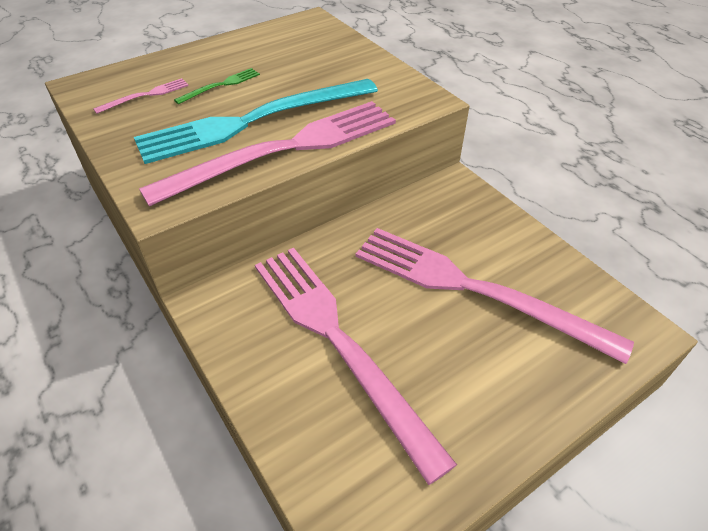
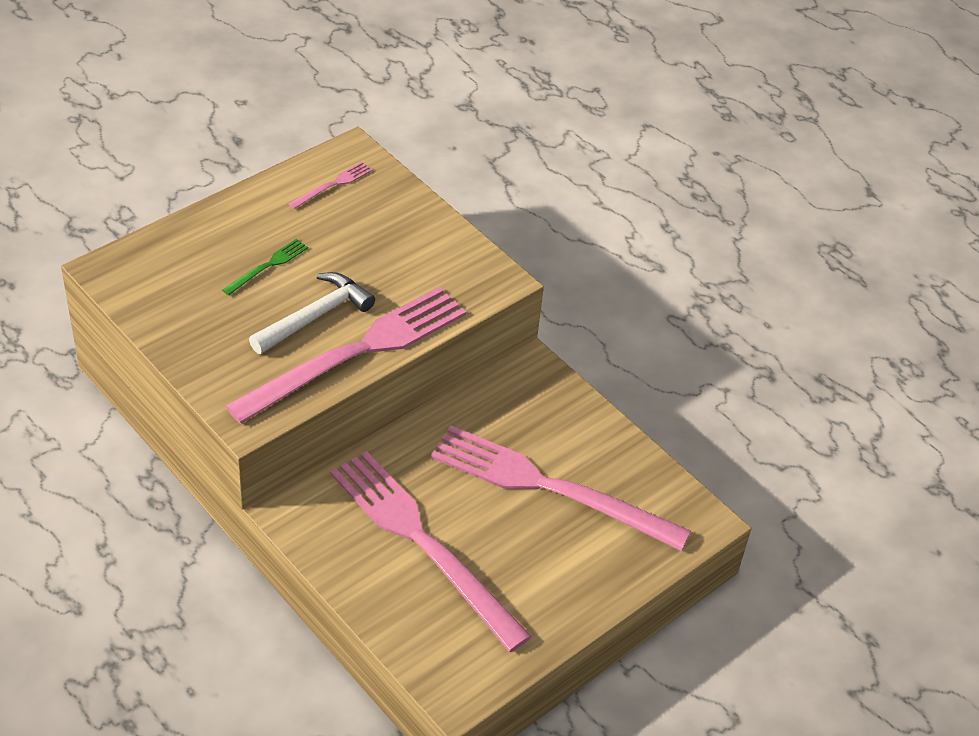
camera: 10 degrees left, 0 degrees up
pink fork [93,78,189,114] -> pink fork moved to [289,162,372,209]
turquoise fork [134,79,378,164] -> white hammer [249,272,375,354]

